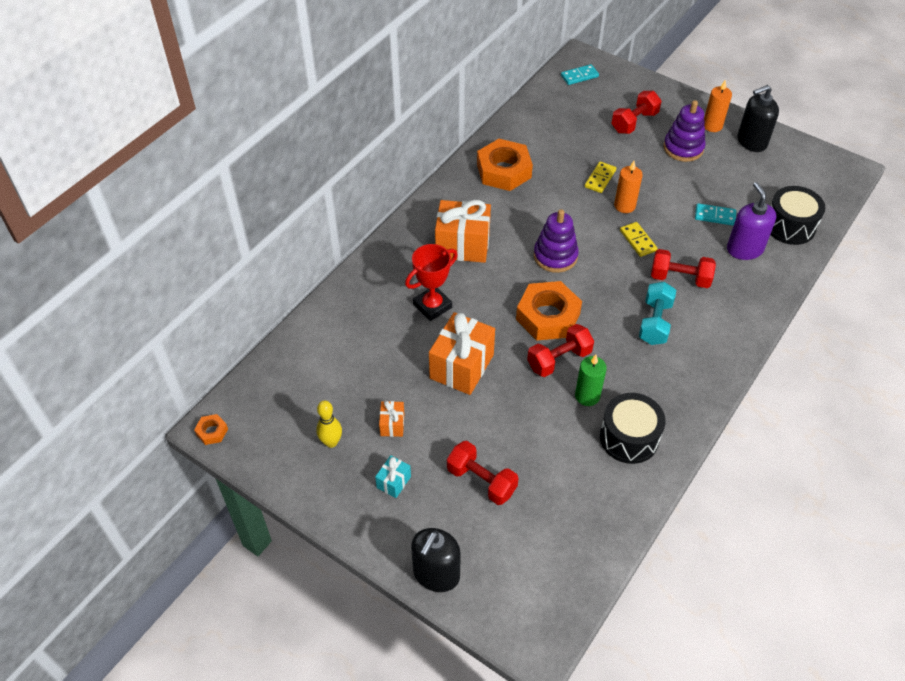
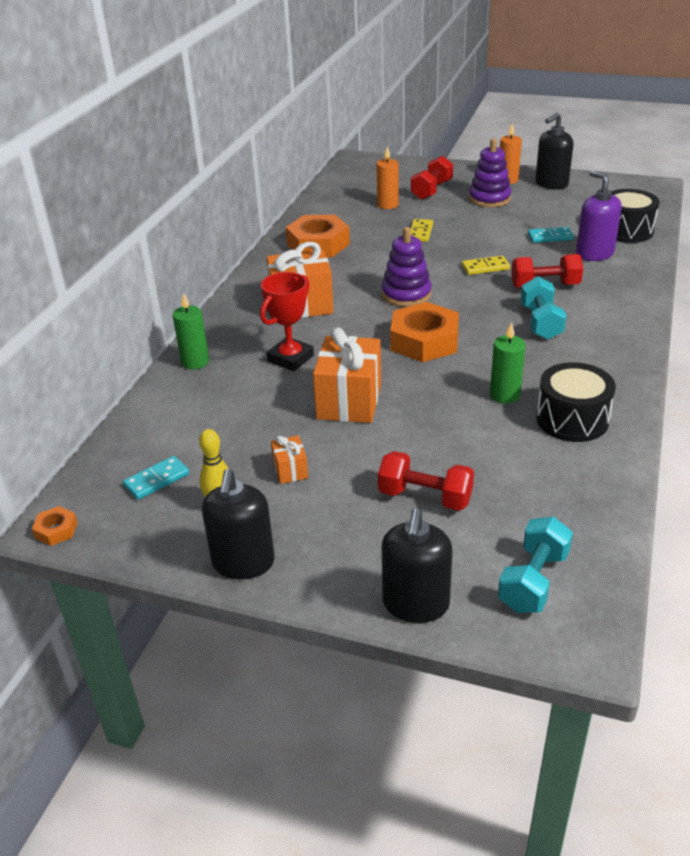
camera: 15 degrees left, 15 degrees down
turquoise gift [375,455,411,498] -> none
red dumbbell [527,324,594,377] -> none
turquoise domino [561,64,599,85] -> turquoise domino moved to [123,456,189,500]
orange candle [614,161,643,213] -> orange candle moved to [377,146,399,209]
yellow domino [620,222,658,257] -> yellow domino turned 60 degrees counterclockwise [462,256,510,275]
none -> green candle [173,293,209,369]
none -> black soap dispenser [202,469,275,579]
none -> turquoise dumbbell [498,517,573,613]

